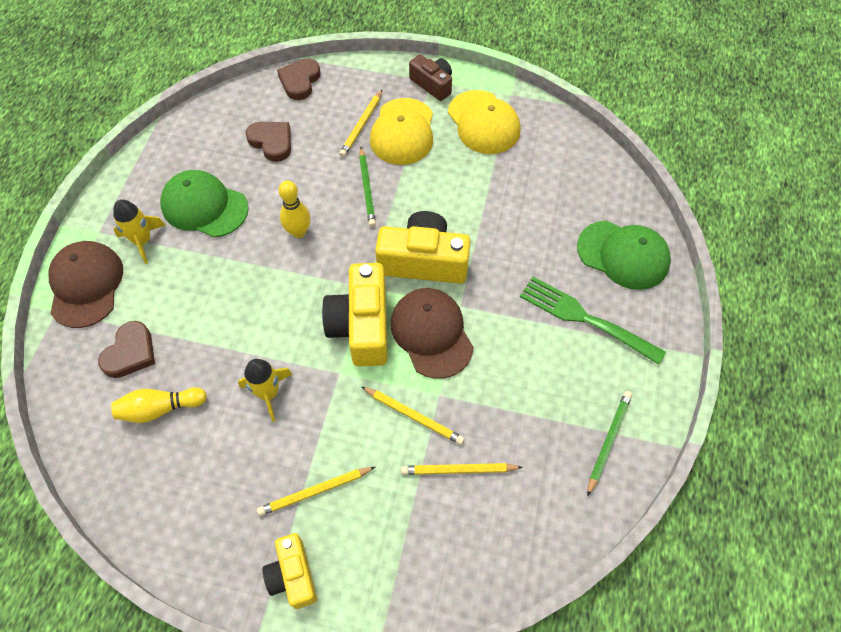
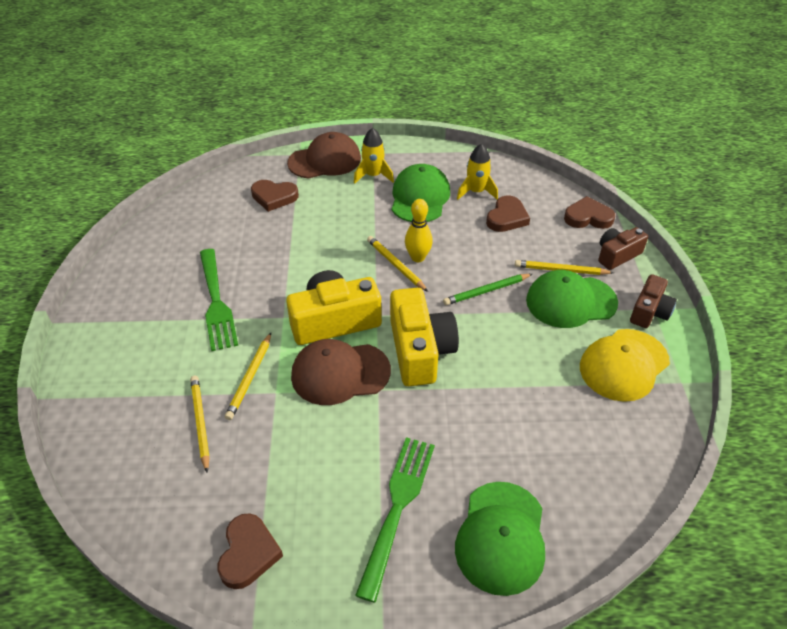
camera: 75 degrees right, 15 degrees down
yellow bowling pin [111,387,207,423] -> none
yellow rocket [238,359,292,422] -> yellow rocket moved to [457,143,498,200]
yellow pencil [257,467,375,516] -> yellow pencil moved to [367,236,428,292]
yellow camera [263,533,317,609] -> none
yellow cap [370,98,433,165] -> green cap [526,270,618,328]
brown cap [391,288,474,379] -> brown cap turned 150 degrees counterclockwise [291,339,391,405]
green pencil [587,391,632,496] -> brown heart [217,513,283,589]
none -> green fork [200,249,238,351]
none -> brown camera [598,227,648,270]

